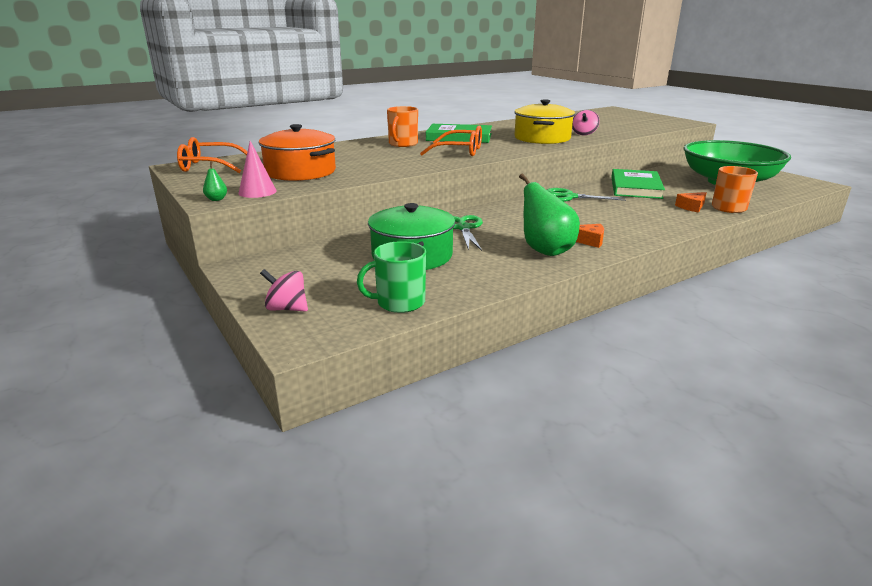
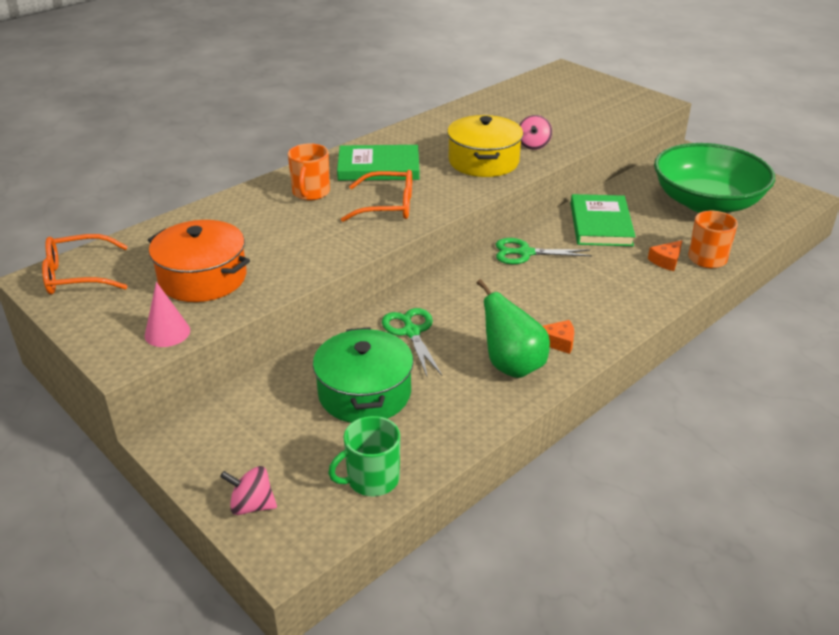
camera: 10 degrees left, 10 degrees up
green pear [203,161,227,201] -> none

